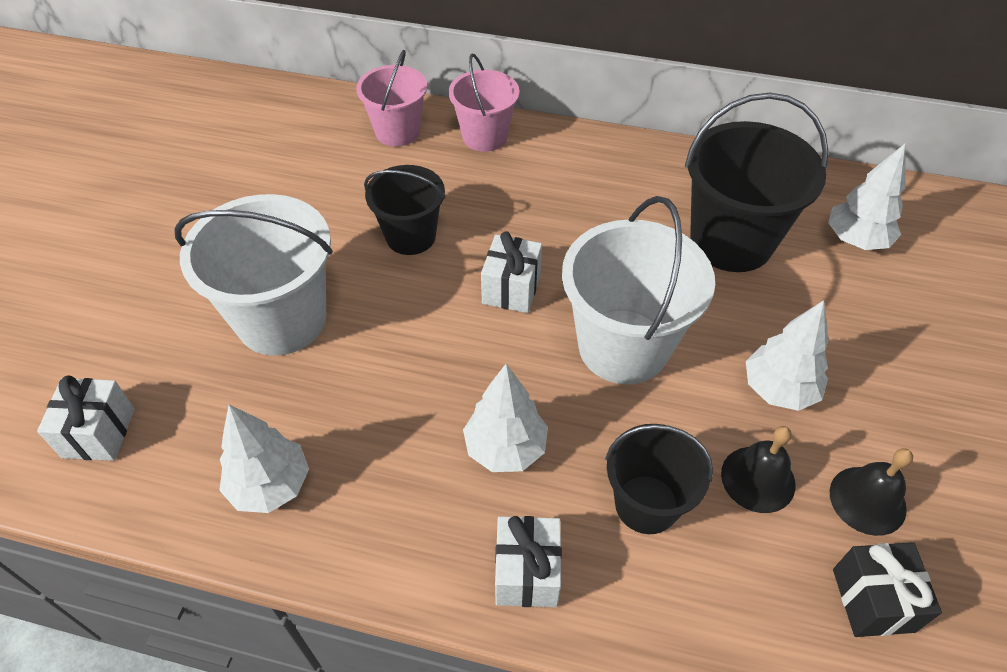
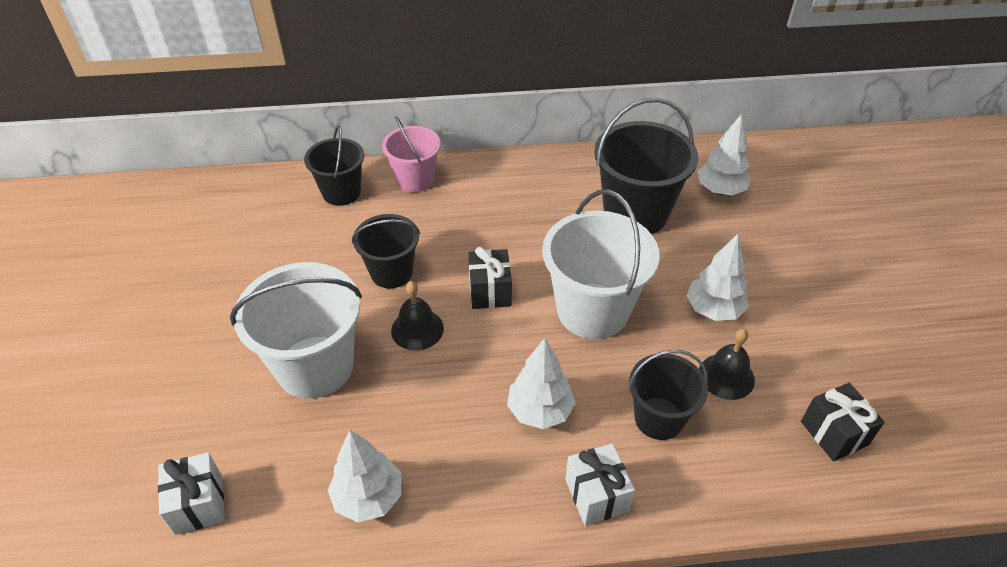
camera: 20 degrees left, 5 degrees down
pink bucket [356,50,427,147] -> black bucket [304,125,364,206]
white gift [481,231,542,313] -> black gift [468,247,512,309]
black bell [830,448,913,536] -> black bell moved to [391,281,444,351]

